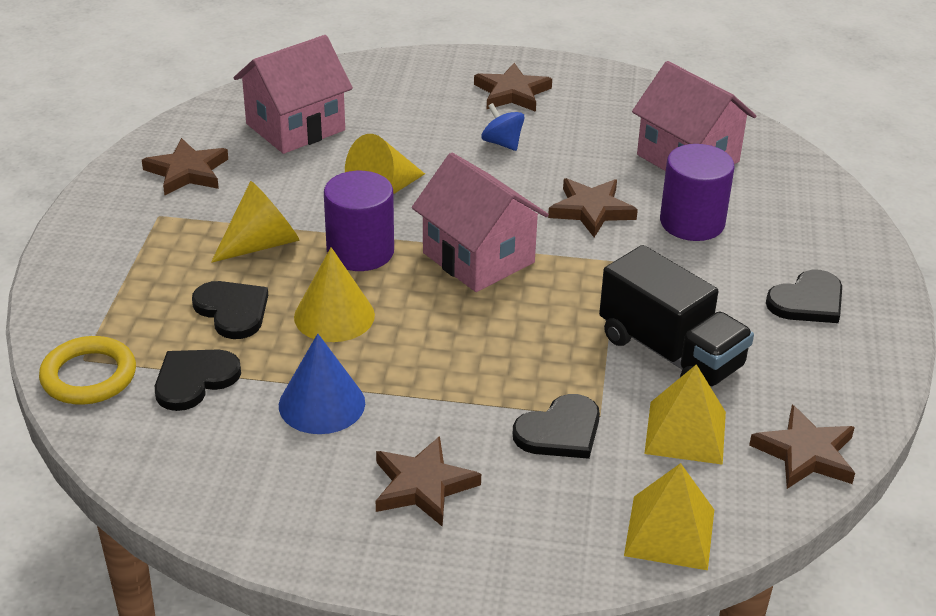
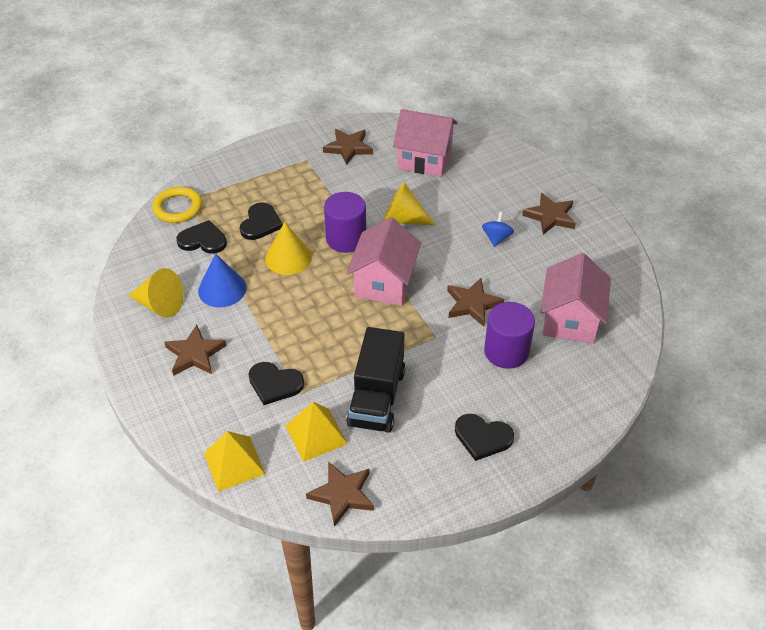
camera: 55 degrees right, 10 degrees up
yellow cone [211,181,300,263] -> yellow cone moved to [129,268,184,318]

